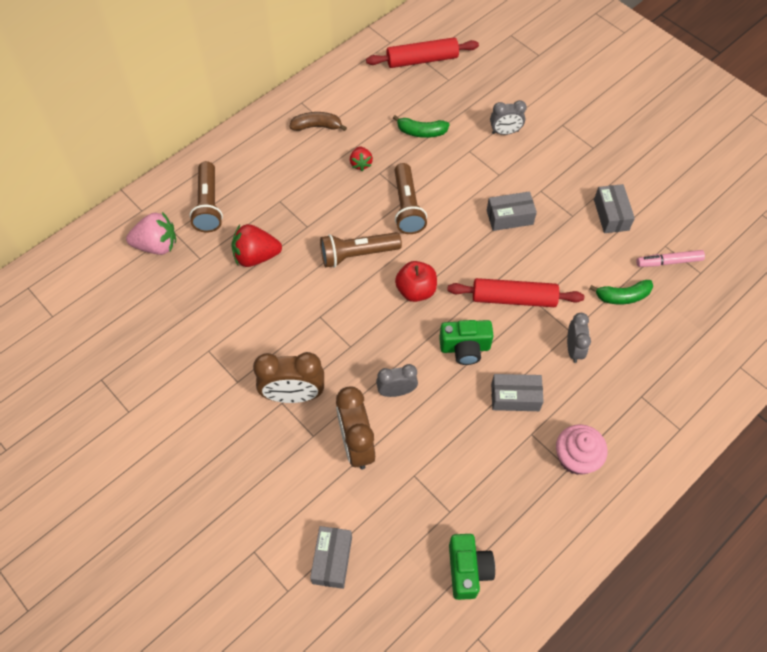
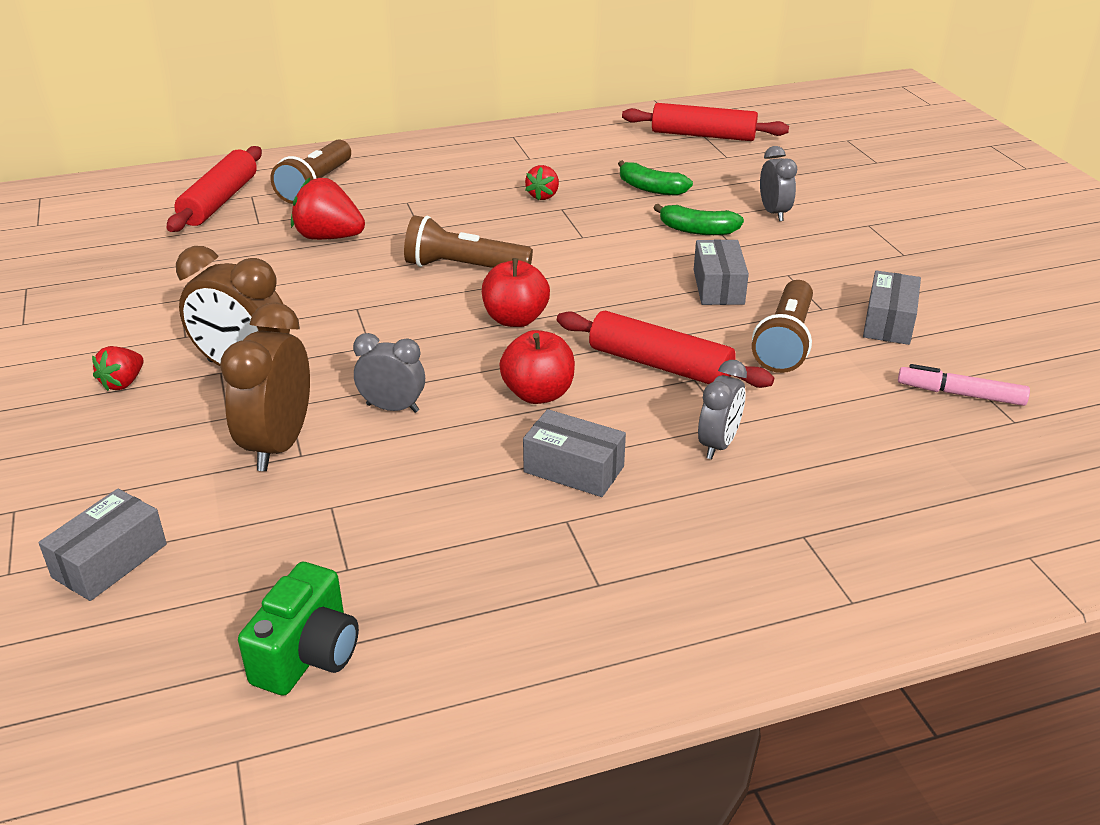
camera: 25 degrees right, 25 degrees down
pink strawberry [126,212,176,255] -> red rolling pin [166,146,262,232]
brown banana [289,112,347,131] -> none
brown flashlight [394,163,427,234] -> brown flashlight moved to [752,280,813,373]
green camera [439,320,494,365] -> red apple [499,330,575,404]
grey box [487,191,537,231] -> grey box turned 75 degrees clockwise [694,239,749,305]
grey clock [490,100,527,135] -> grey clock turned 120 degrees counterclockwise [760,146,797,221]
pink cupcake [556,424,608,475] -> none
green banana [590,280,653,305] -> green banana moved to [654,204,744,235]
none -> red strawberry [92,346,144,391]

